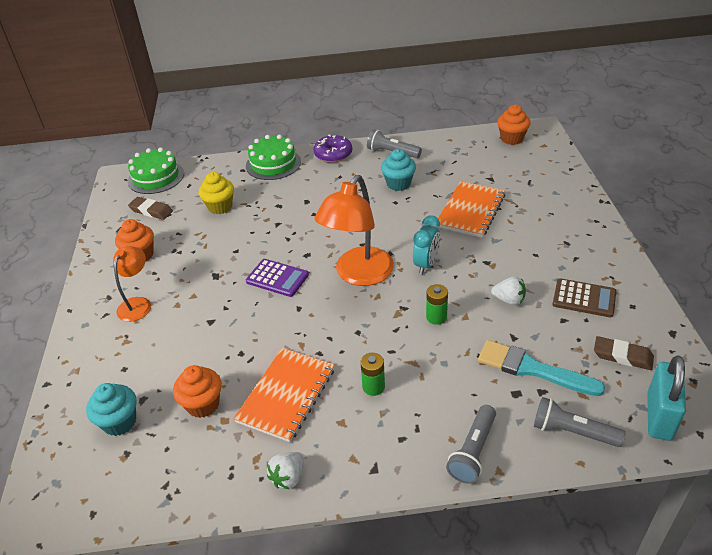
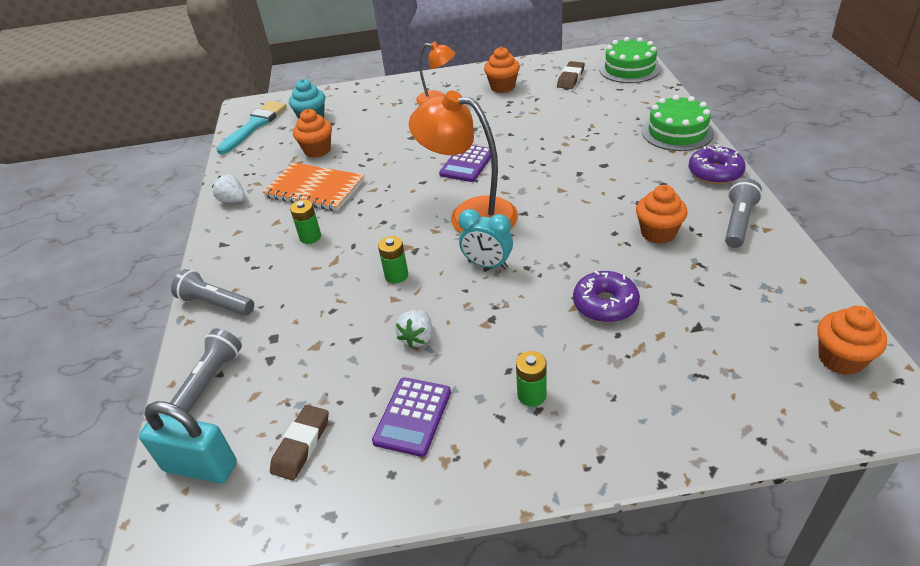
camera: 90 degrees right, 0 degrees up
yellow cupcake [199,172,234,214] -> none
turquoise cupcake [381,149,416,191] -> orange cupcake [636,185,688,244]
orange notebook [438,181,506,238] -> purple donut [573,271,640,322]
turquoise brush [478,340,605,396] -> turquoise brush moved to [216,101,287,154]
brown calculator [553,278,616,317] -> purple calculator [372,377,451,457]
none -> green battery [516,351,547,407]

